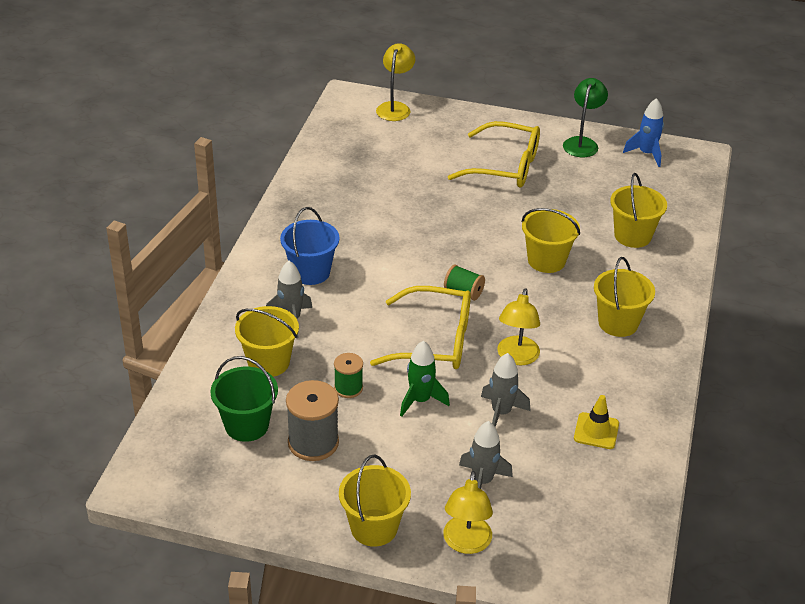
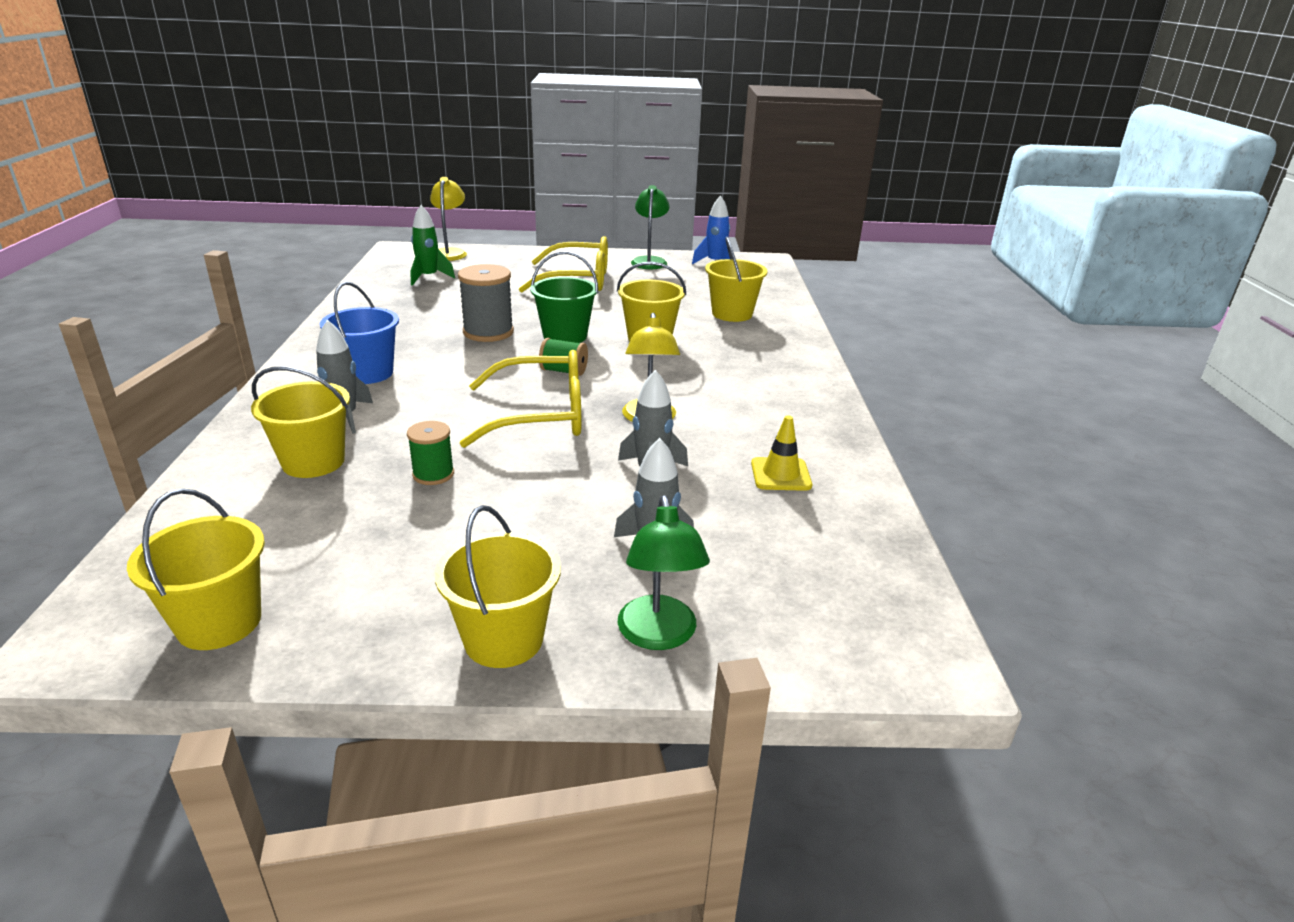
camera: 15 degrees left, 10 degrees down
green bucket [210,356,278,442] -> green bucket moved to [530,251,598,343]
grey spool [286,380,339,461] -> grey spool moved to [458,264,514,342]
green rocket [400,340,450,417] -> green rocket moved to [410,205,455,286]
yellow lamp [443,471,493,554] -> green lamp [618,495,710,650]
yellow bucket [594,257,655,337] -> yellow bucket moved to [127,488,265,650]

